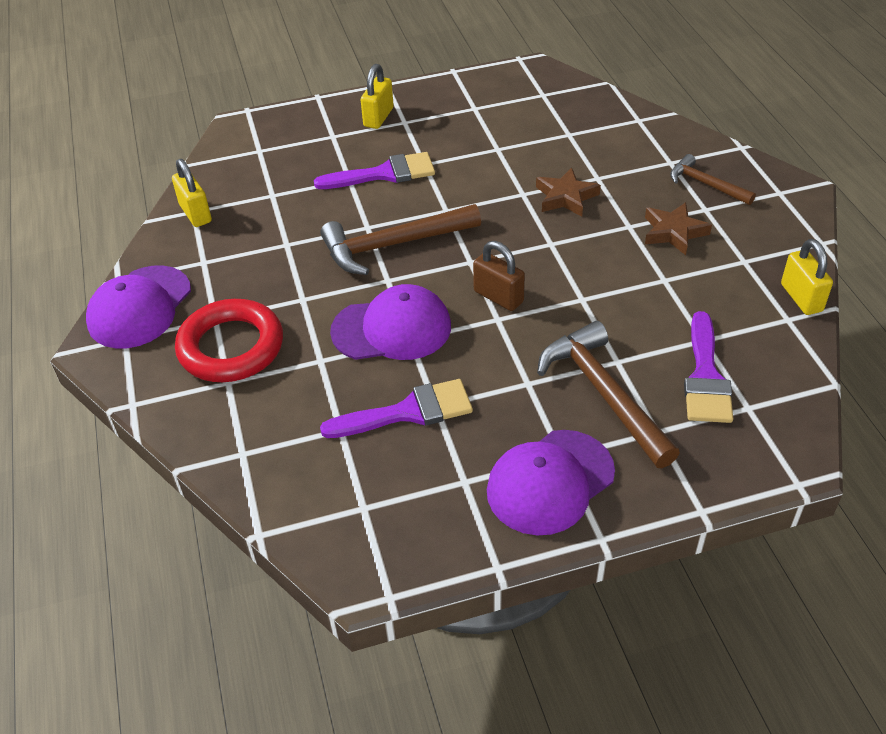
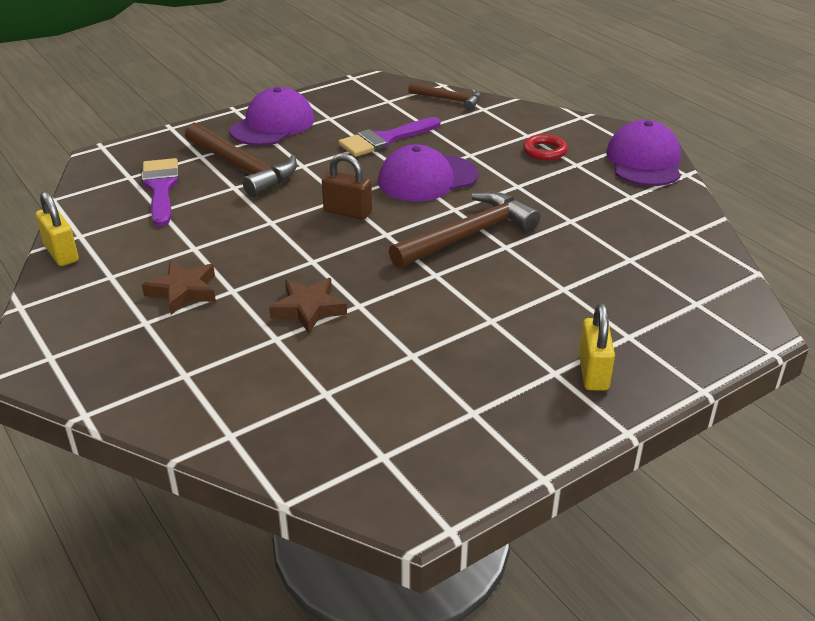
camera: 160 degrees right, 10 degrees down
yellow padlock [172,159,212,227] -> none
red ring [175,299,283,382] -> red ring [523,134,568,160], size x0.51
purple brush [314,152,435,189] -> none
brown hammer [670,154,756,205] -> brown hammer moved to [408,82,481,111]

